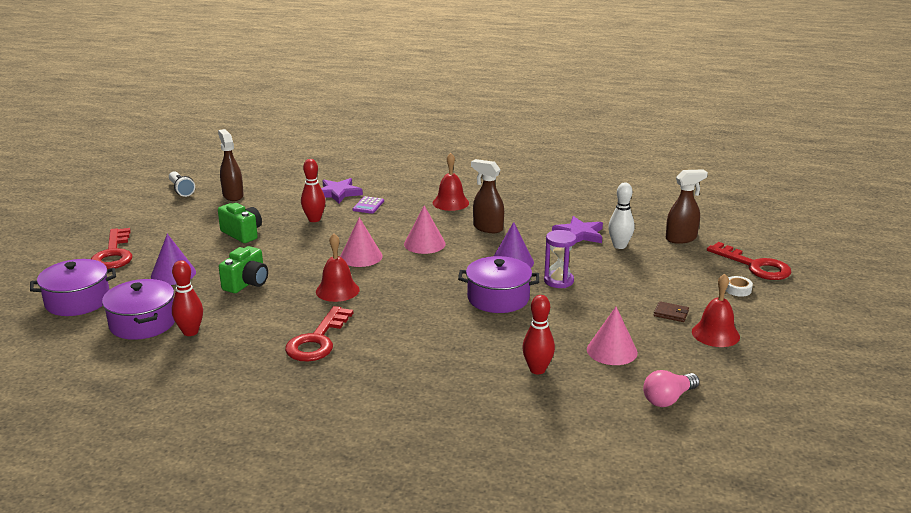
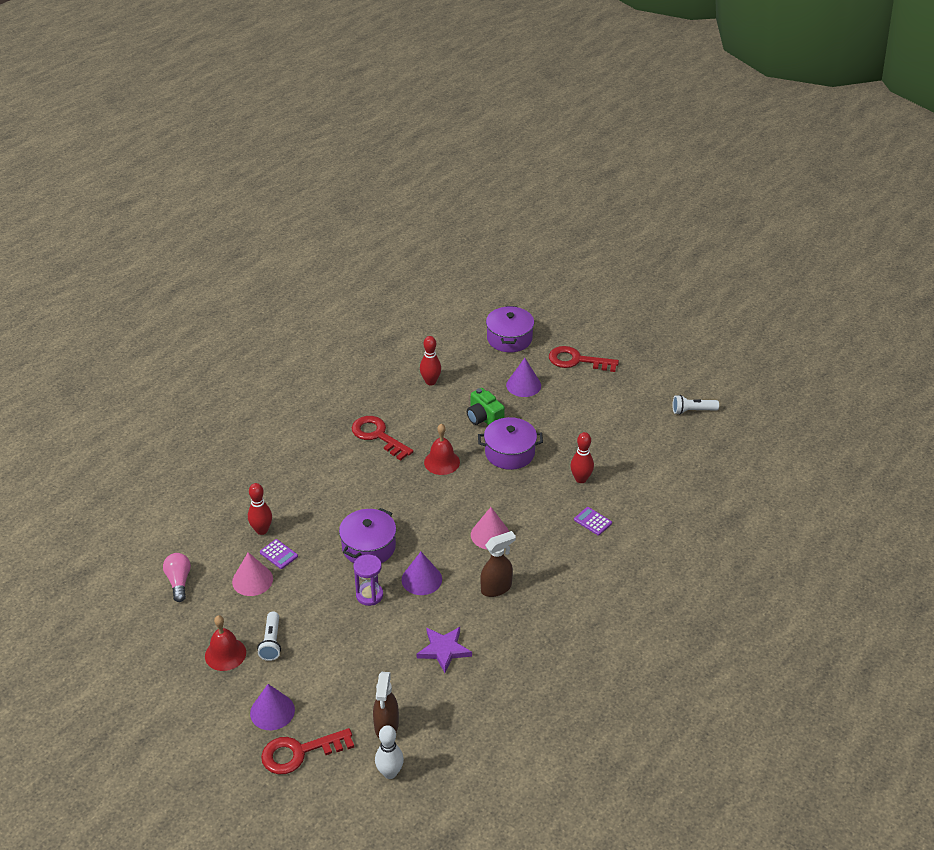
camera: 115 degrees right, 15 degrees up
purple pot [102,279,175,340] -> purple pot moved to [478,417,543,470]
brown spray bottle [218,129,244,201] -> none
green camera [218,203,262,243] -> none
purple star [321,178,363,203] -> none
pink cone [340,217,383,267] -> none
red bell [433,153,469,211] -> none
white bowling pin [608,183,635,249] -> white bowling pin moved to [375,725,404,779]
brown wallet [654,301,689,322] -> white flashlight [257,612,281,661]
white tape [726,276,753,297] -> purple cone [250,684,295,730]
none -> purple calculator [260,539,298,569]

